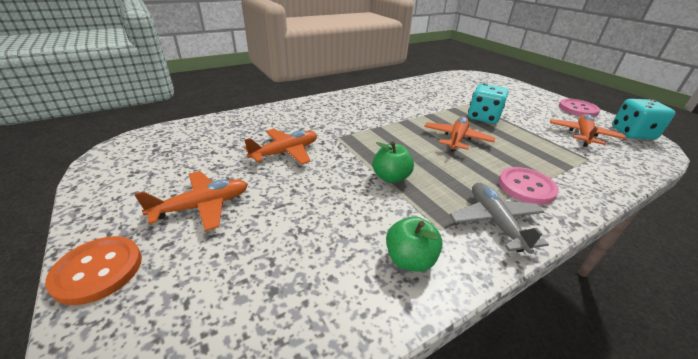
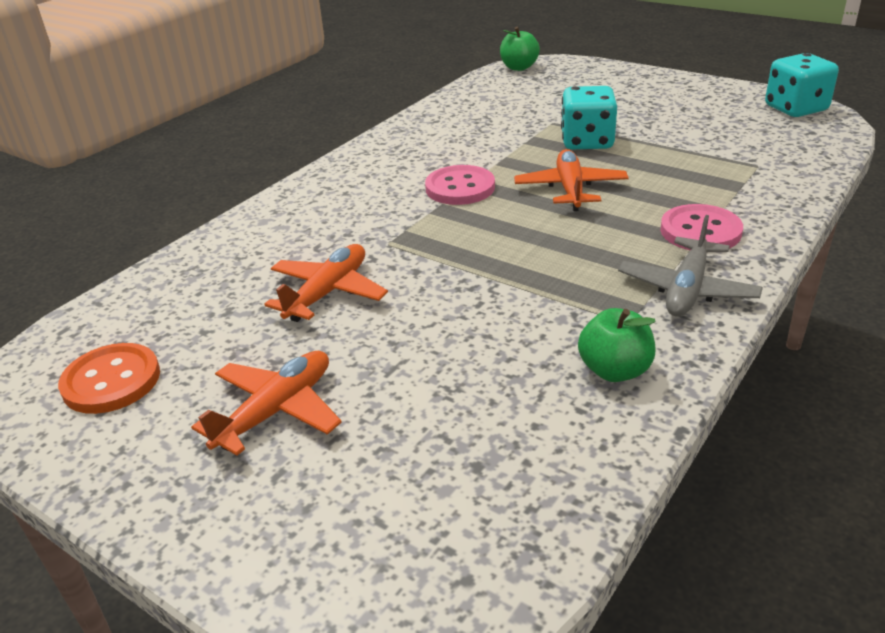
camera: 20 degrees left, 0 degrees up
orange button [45,236,142,305] -> orange button moved to [58,343,160,414]
green apple [373,141,414,183] -> green apple moved to [500,27,540,71]
grey plane [450,183,549,254] -> grey plane turned 120 degrees counterclockwise [618,215,763,317]
orange plane [550,114,626,147] -> none
pink button [558,99,600,117] -> pink button moved to [425,165,495,205]

